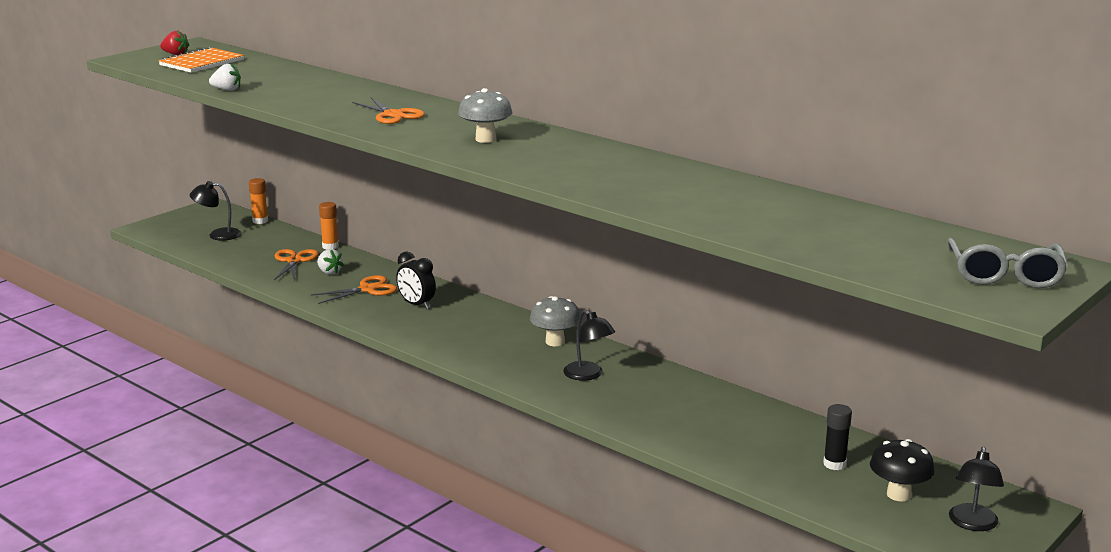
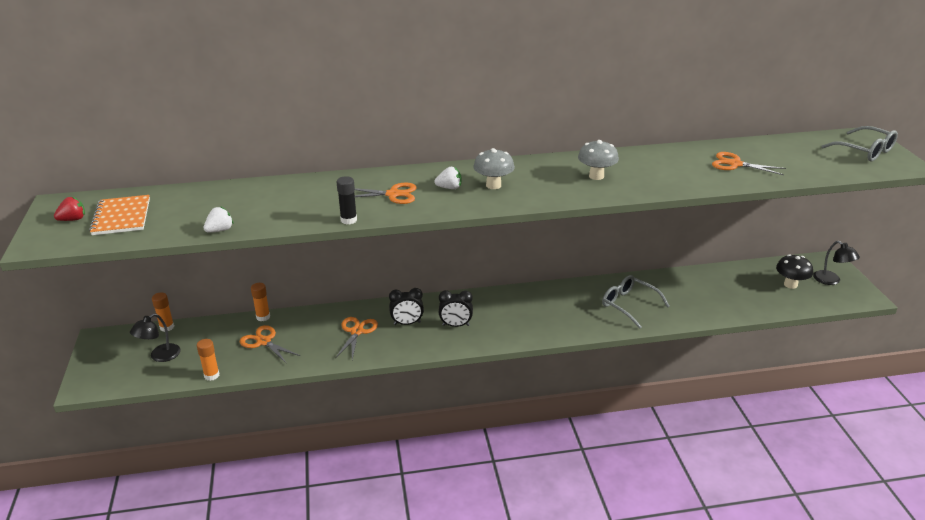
camera: 50 degrees left, 10 degrees up
white strawberry [317,249,344,275] -> white strawberry moved to [434,167,461,189]
grey mushroom [530,296,580,346] -> grey mushroom moved to [578,140,619,180]
black lamp [563,310,615,381] -> none
black glue stick [823,404,852,470] -> black glue stick moved to [337,176,357,224]
none -> orange glue stick [197,339,220,381]
none -> black clock [439,290,473,327]
none -> grey glasses [602,275,670,329]
none -> orange scissors [712,152,786,175]

